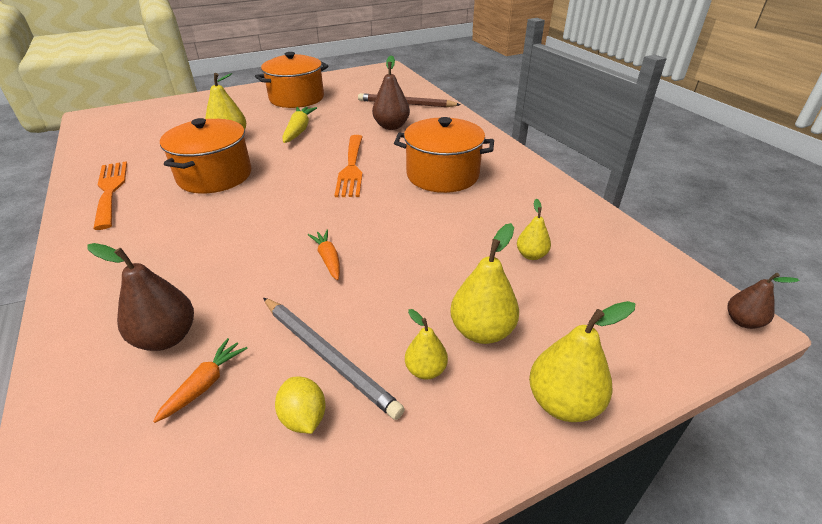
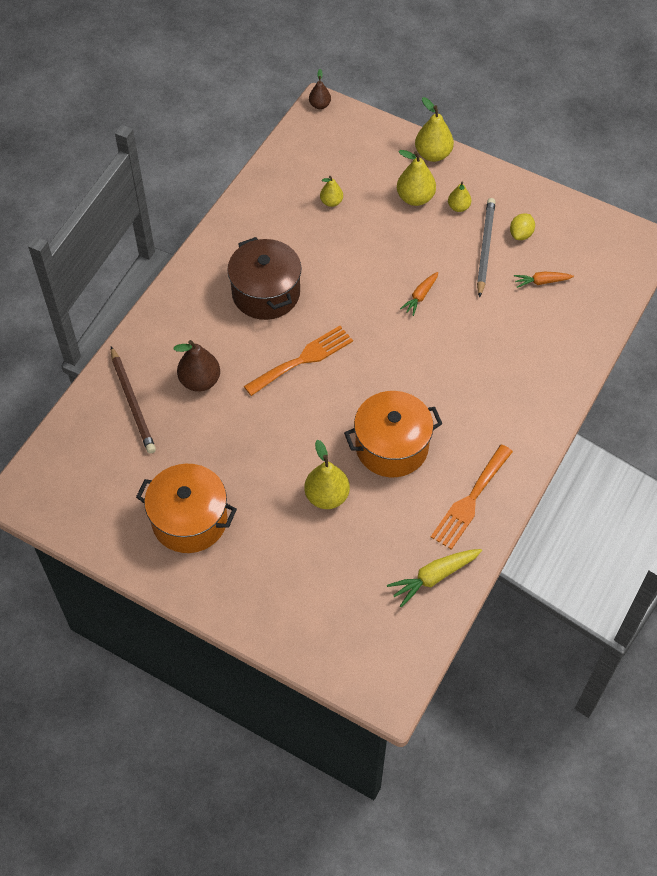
camera: 125 degrees left, 20 degrees up
brown pear [87,243,194,351] -> none
yellow carrot [283,107,317,143] -> yellow carrot moved to [387,549,482,608]
orange pot [394,117,494,193] -> brown pot [227,237,302,320]

